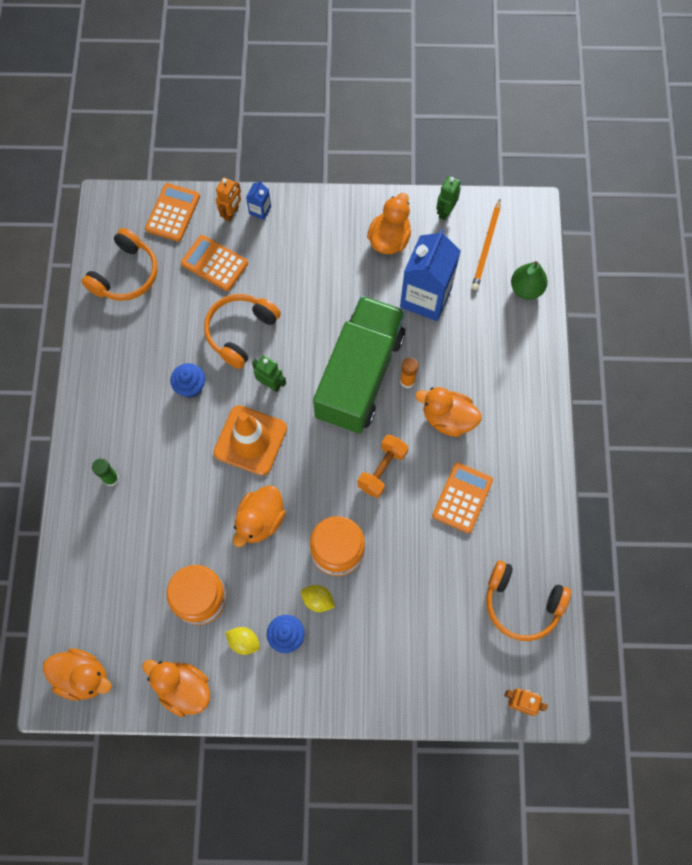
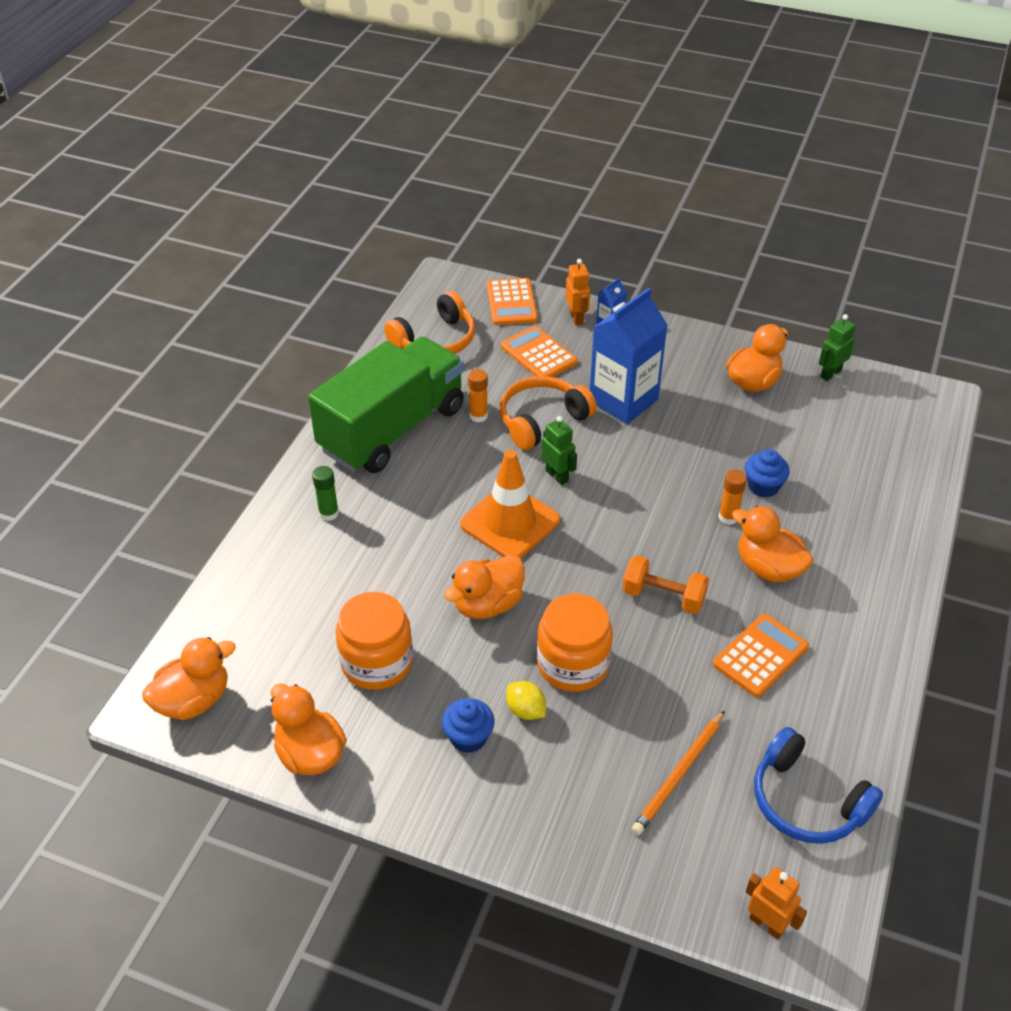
camera: 20 degrees right, 25 degrees down
orange duck [43,648,111,701] -> orange duck turned 75 degrees counterclockwise [142,637,236,720]
orange calculator [145,183,200,242] -> orange calculator turned 135 degrees clockwise [487,278,538,325]
blue cupcake [170,363,205,398] -> blue cupcake moved to [745,449,790,498]
orange robot [216,177,241,222] -> orange robot turned 60 degrees counterclockwise [566,259,590,325]
yellow lemon [225,627,260,655] -> none
green truck [313,296,405,434] -> green truck moved to [308,337,464,473]
orange dumbbell [357,435,408,498] -> orange dumbbell turned 60 degrees clockwise [622,555,709,614]
blue carton [400,229,461,321] -> blue carton moved to [590,288,668,424]
orange pencil [472,199,501,290] -> orange pencil moved to [632,710,725,835]
orange headphones [486,561,571,641] -> blue headphones [754,727,883,844]
green pear [511,261,548,300] -> none
none -> orange glue stick [468,369,488,422]

